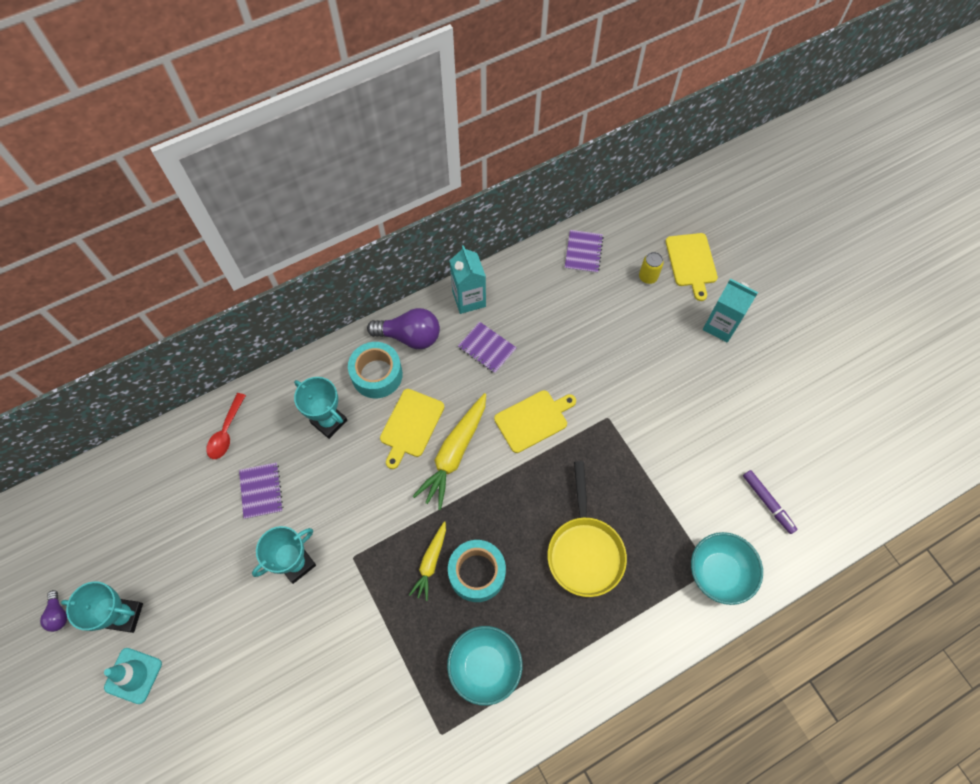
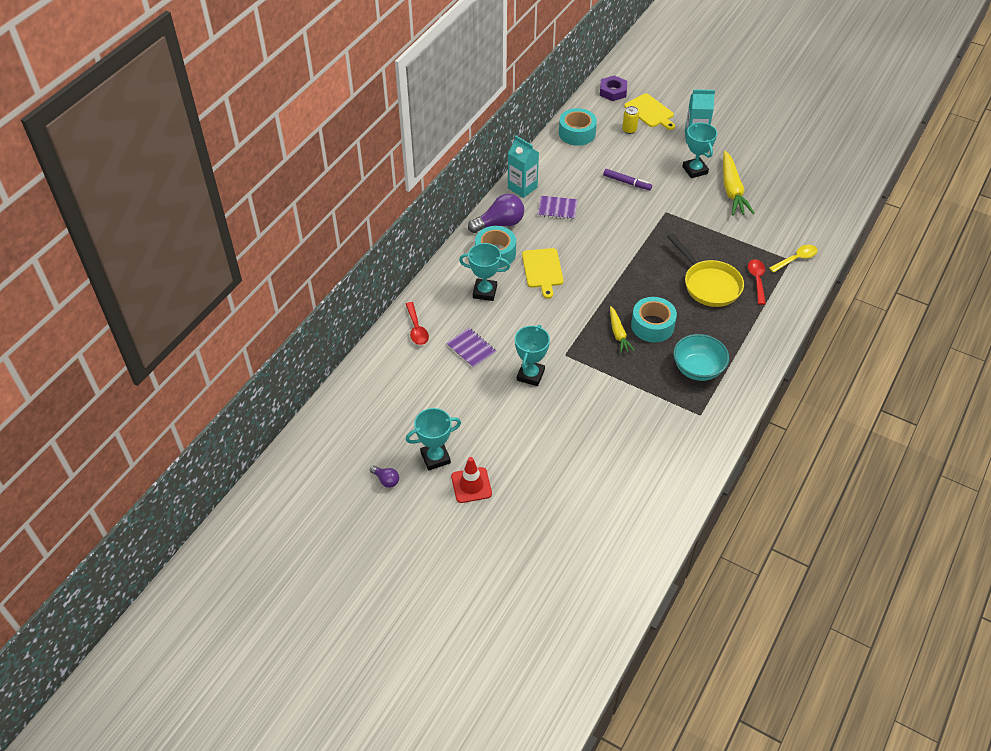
camera: 30 degrees left, 15 degrees down
turquoise traffic cone [104,648,162,704] -> red traffic cone [451,457,492,503]
yellow carrot [412,393,486,510] -> yellow carrot moved to [723,151,755,215]
yellow cutting board [494,390,576,453] -> none
purple notebook [565,230,604,273] -> turquoise tape [559,108,597,146]
turquoise bowl [691,532,763,605] -> yellow spoon [769,245,818,273]
purple marker [743,470,797,534] -> purple marker moved to [603,169,652,190]
none -> purple nut [600,75,627,101]
none -> turquoise trophy [682,123,717,178]
none -> red spoon [748,259,766,305]

